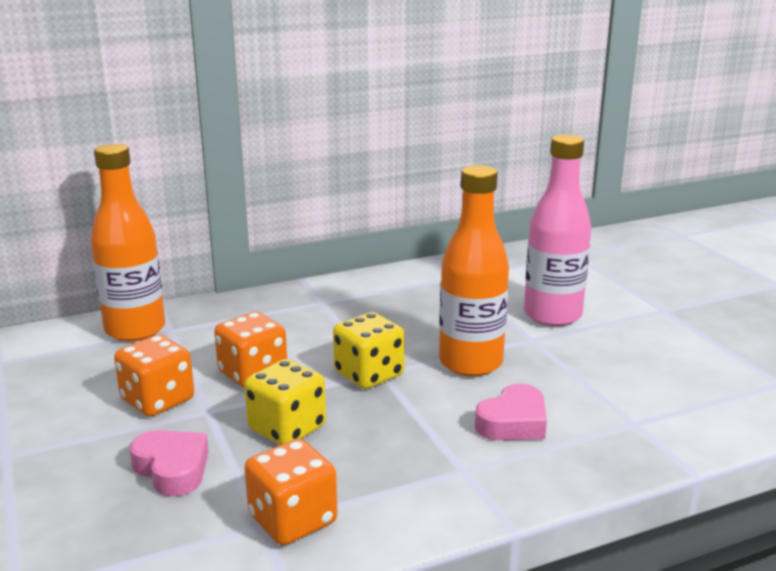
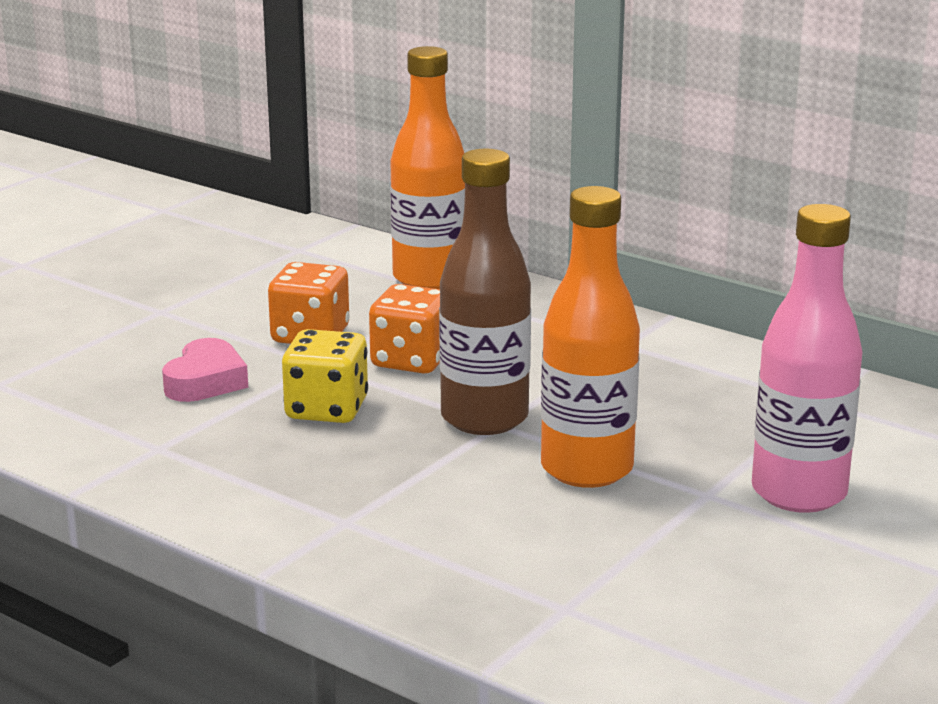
camera: 60 degrees right, 0 degrees up
orange dice [244,439,337,545] -> none
yellow dice [333,312,405,389] -> brown bottle [439,149,531,435]
pink heart [475,384,547,440] -> none

